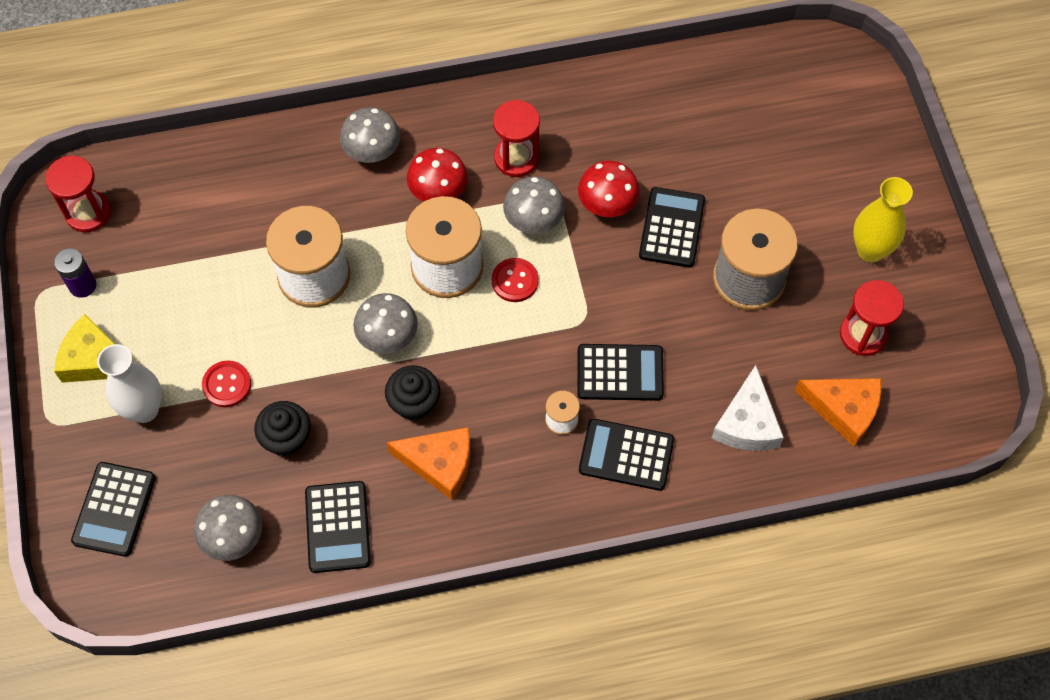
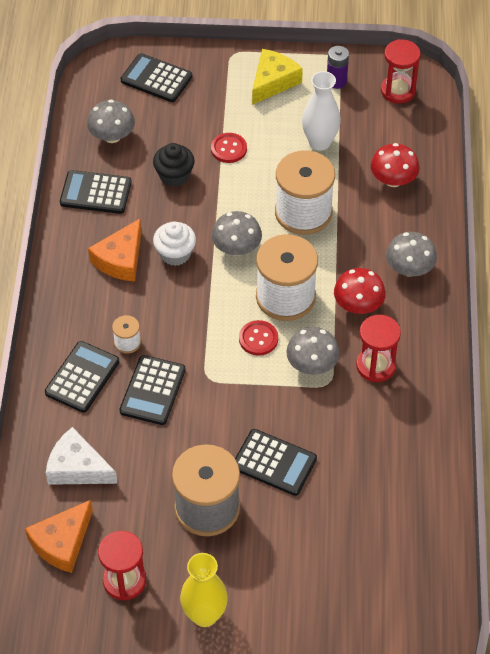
camera: 105 degrees right, 10 degrees down
white vase [97,344,162,423] -> white vase moved to [302,71,341,151]
black cupcake [385,365,440,420] -> white cupcake [153,222,196,266]
red mushroom [578,161,640,217] -> red mushroom moved to [371,143,420,187]

